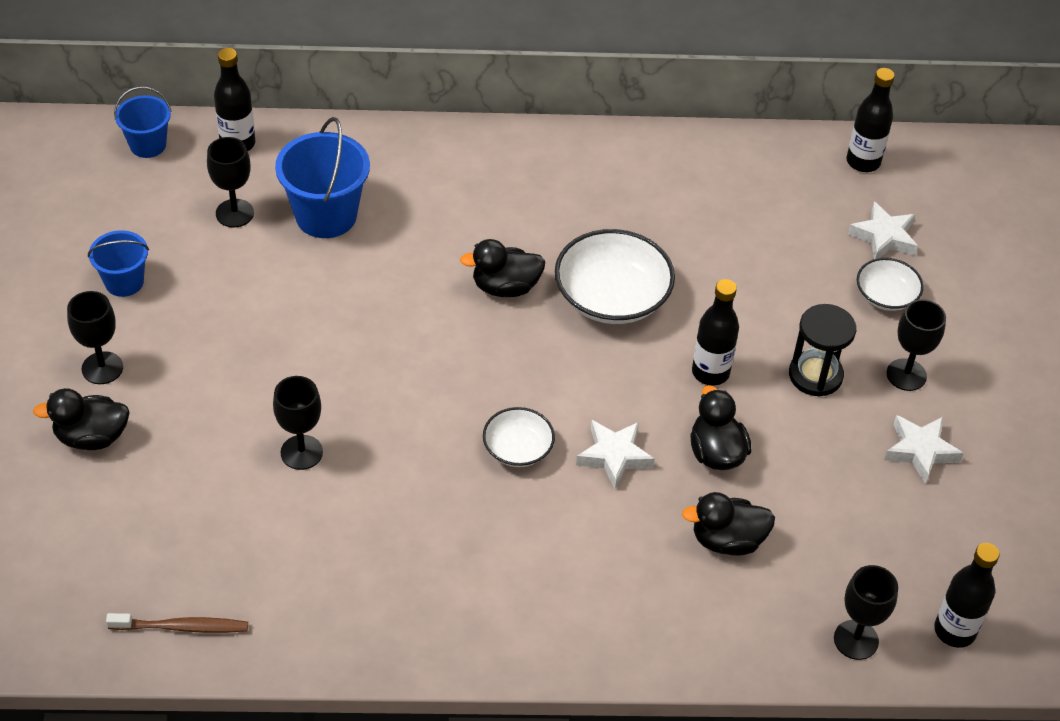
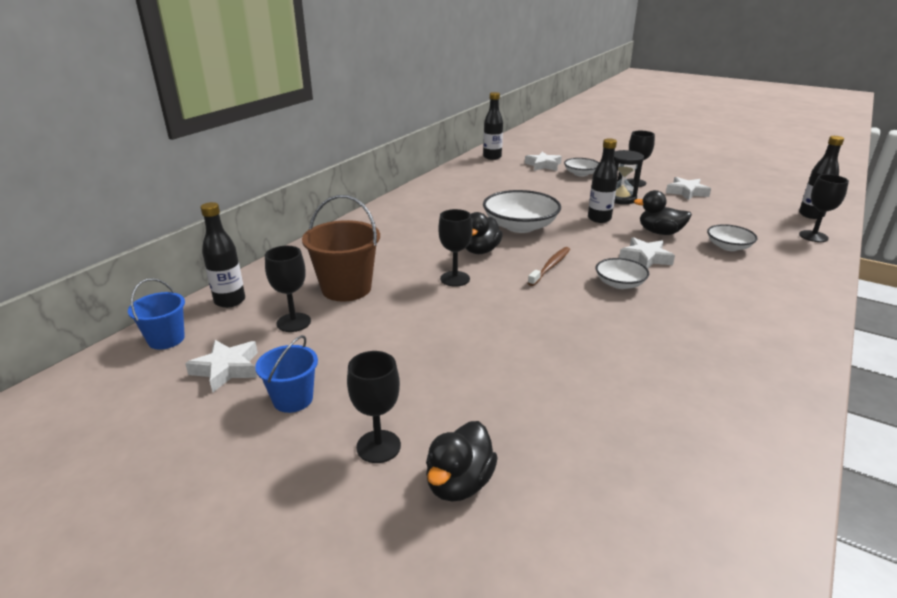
camera: 55 degrees left, 20 degrees down
brown toothbrush [106,613,248,633] -> brown toothbrush moved to [528,247,570,286]
black goblet [273,376,323,470] -> black goblet moved to [438,209,473,287]
blue bucket [275,117,370,238] -> brown bucket [302,195,380,301]
black duck [682,492,775,556] -> white bowl [707,224,758,251]
none -> white star [185,340,258,392]

